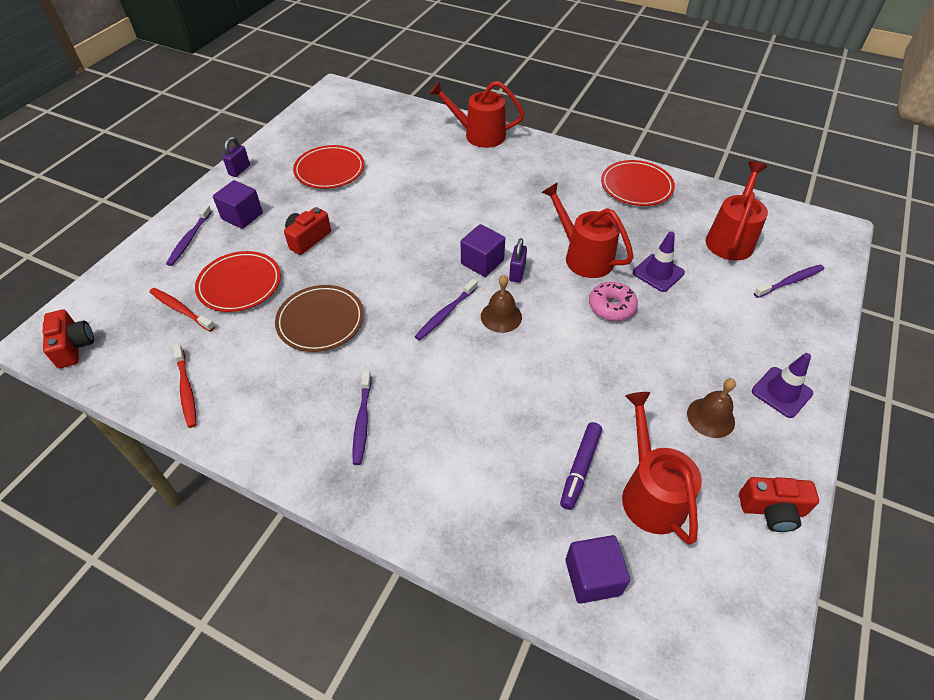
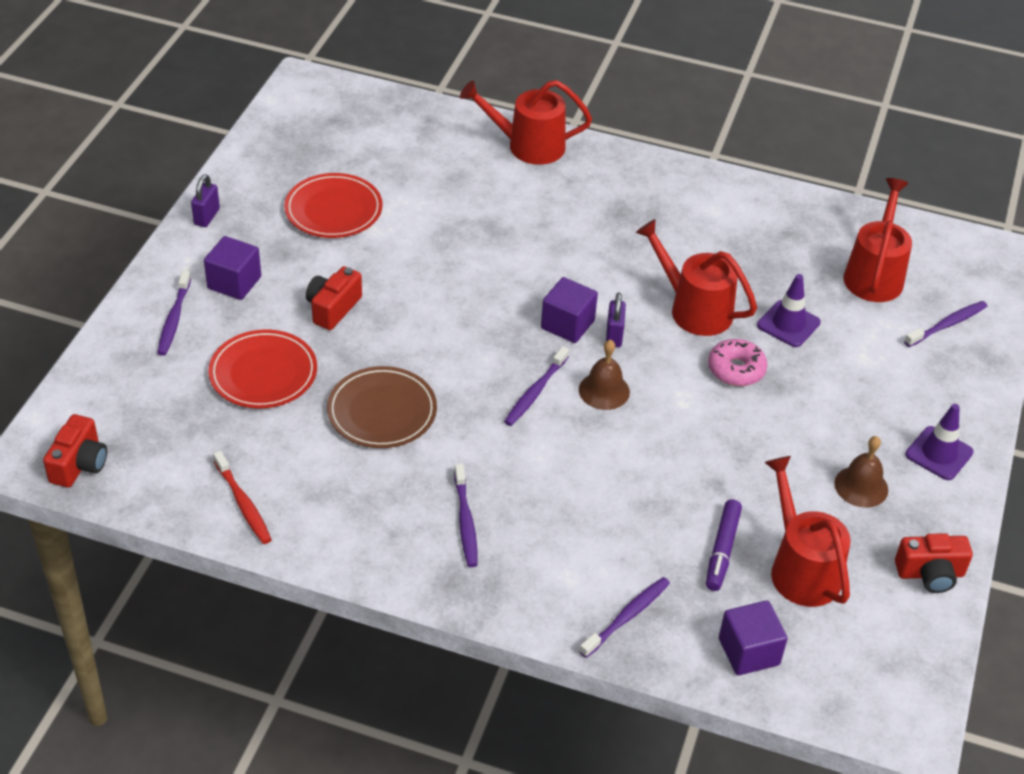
camera: 10 degrees left, 5 degrees down
red camera [43,309,94,368] -> red camera turned 45 degrees clockwise [43,414,107,488]
red toothbrush [149,288,215,332] -> none
red plate [601,160,675,206] -> none
none -> purple toothbrush [579,577,670,658]

